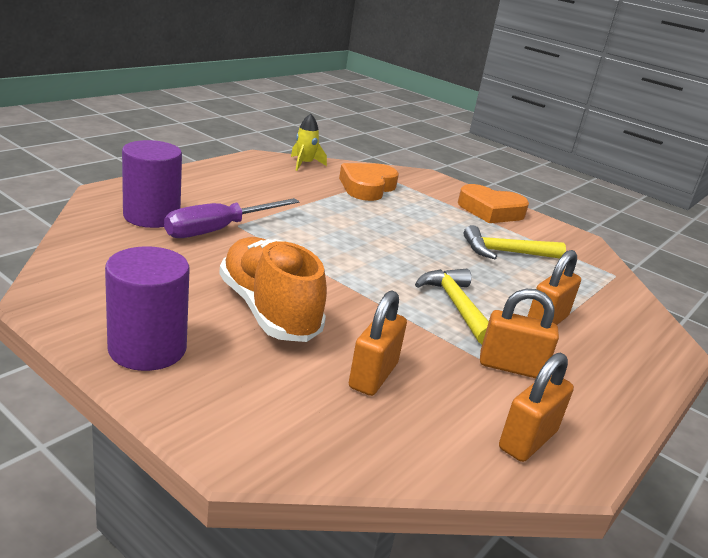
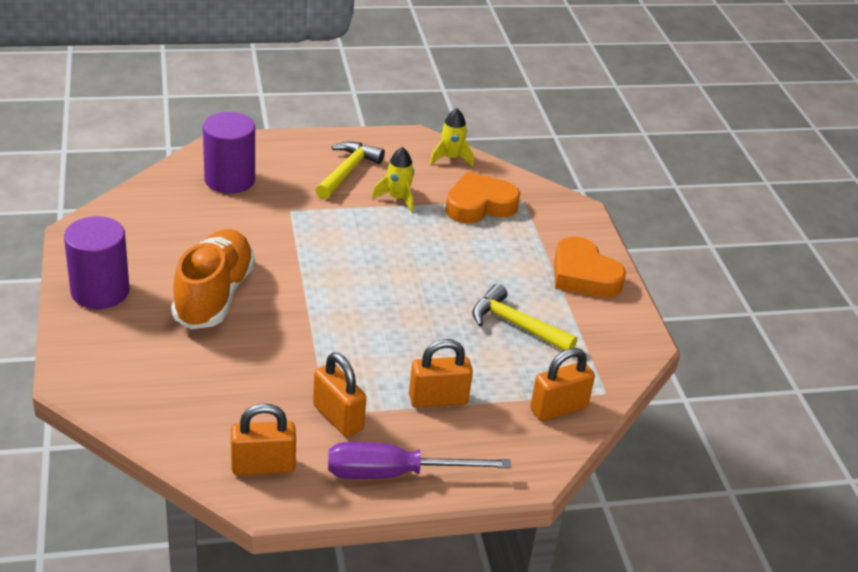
camera: 40 degrees right, 10 degrees up
purple screwdriver [164,198,299,238] -> purple screwdriver moved to [328,442,511,479]
orange padlock [349,290,407,396] -> orange padlock moved to [530,348,595,421]
yellow hammer [415,269,489,344] -> yellow hammer moved to [316,142,385,200]
none -> yellow rocket [372,147,414,213]

